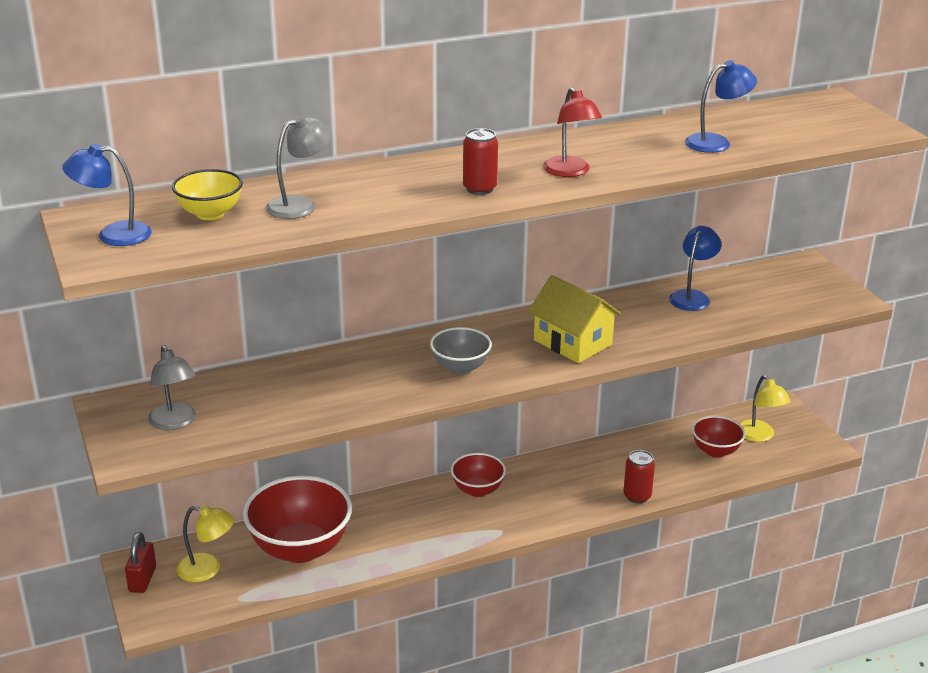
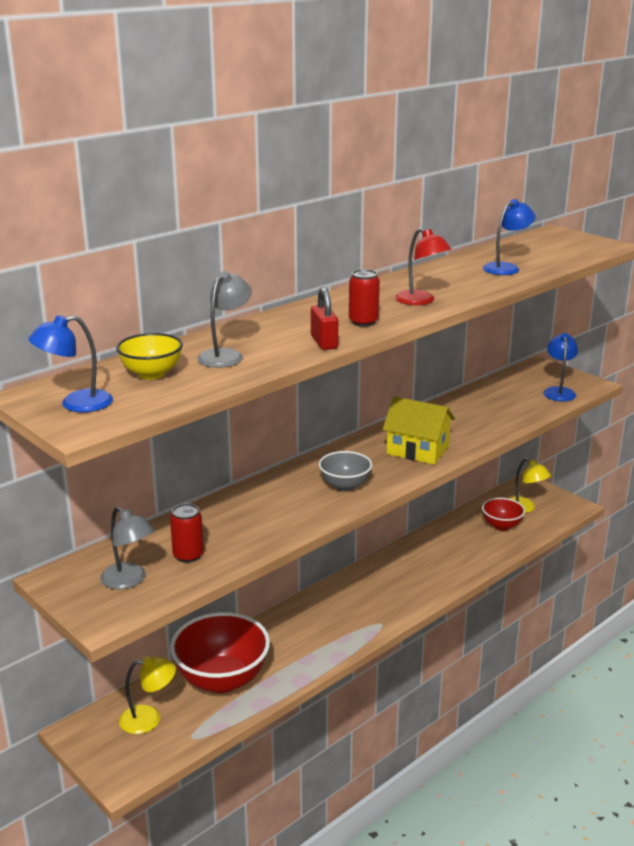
camera: 20 degrees left, 5 degrees down
red padlock [125,532,156,593] -> red padlock moved to [311,287,338,350]
red bowl [451,453,506,497] -> none
red can [623,450,655,503] -> red can moved to [170,504,204,563]
blue lamp [669,226,721,311] -> blue lamp moved to [543,333,578,402]

